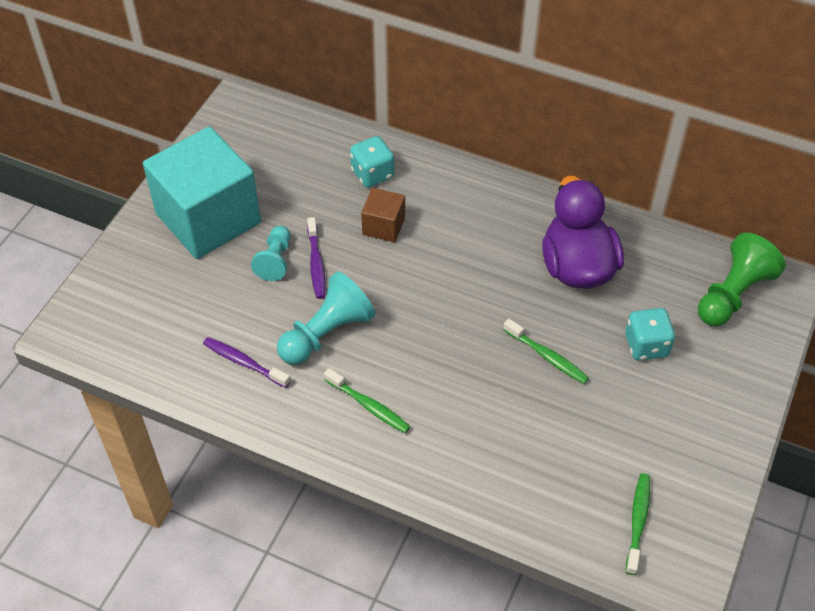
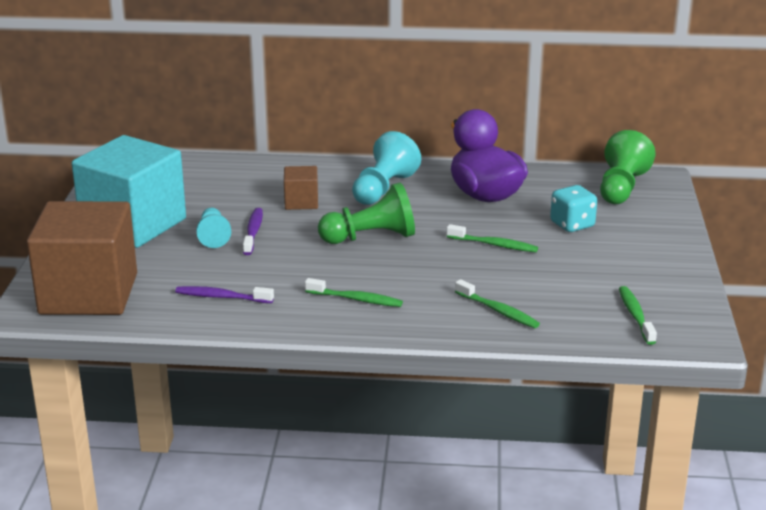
camera: 20 degrees left, 25 degrees down
turquoise pawn [277,272,375,365] -> turquoise pawn moved to [352,131,421,205]
purple toothbrush [307,217,326,299] -> purple toothbrush turned 150 degrees counterclockwise [243,208,263,255]
turquoise dice [350,136,394,188] -> none
none -> brown cube [27,201,137,315]
none -> green pawn [318,183,415,244]
none -> green toothbrush [455,279,540,328]

